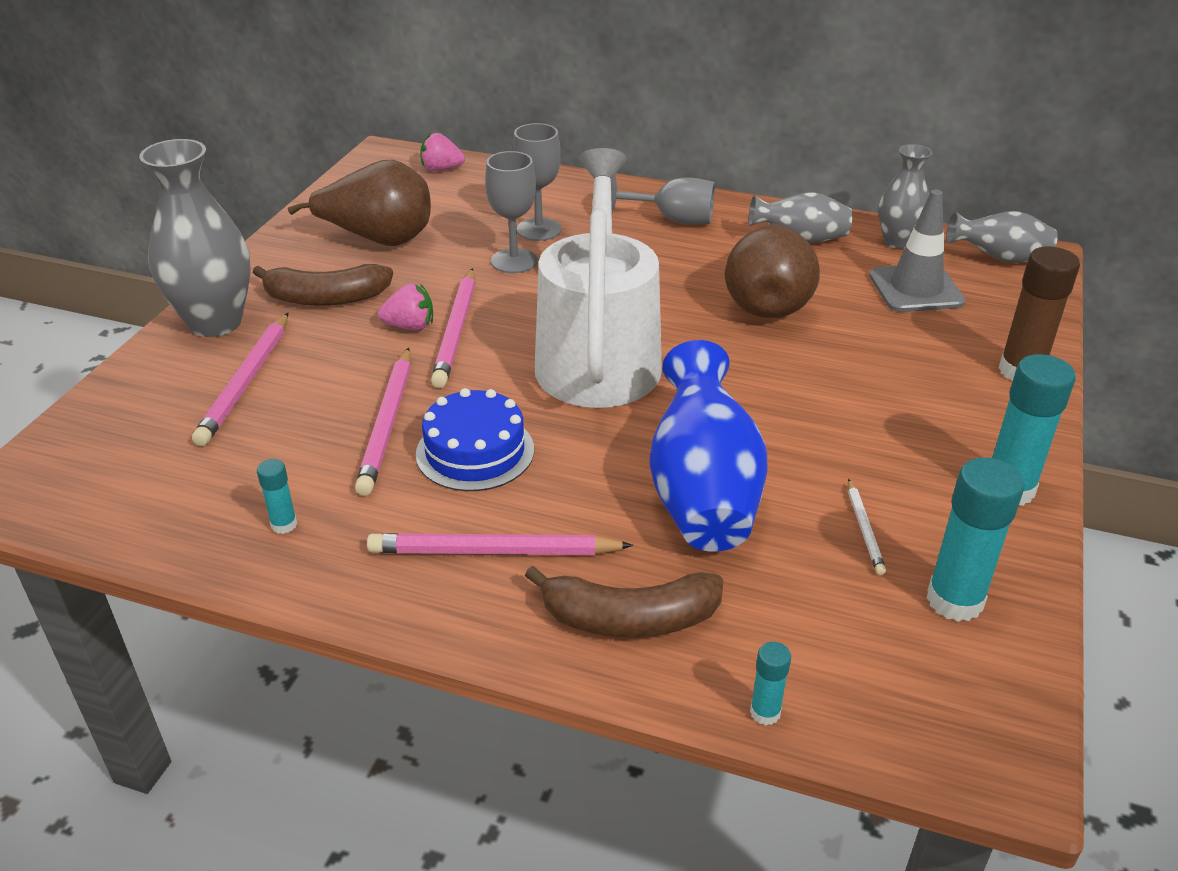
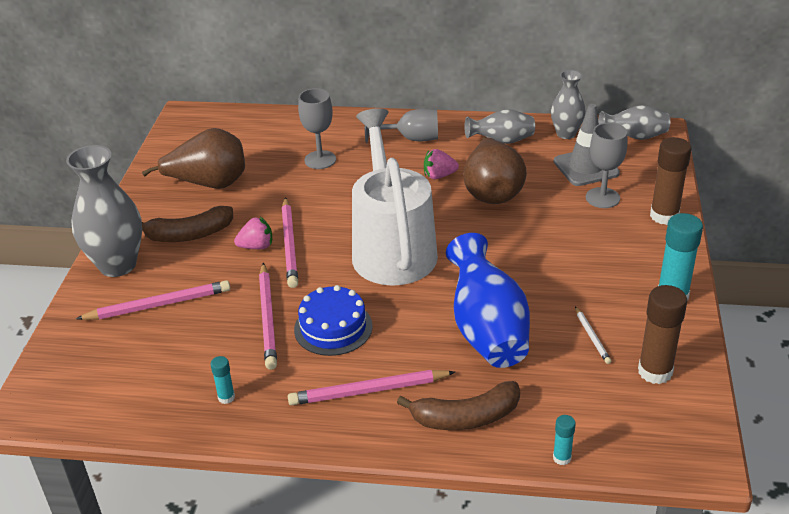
camera: 10 degrees left, 0 degrees up
pink pencil [192,313,288,446] -> pink pencil turned 105 degrees counterclockwise [76,280,230,320]
pink strawberry [420,133,465,171] -> pink strawberry moved to [424,149,459,179]
grey goblet [485,151,538,273] -> grey goblet moved to [586,123,628,208]
turquoise glue stick [926,457,1025,622] -> brown glue stick [638,285,687,384]

